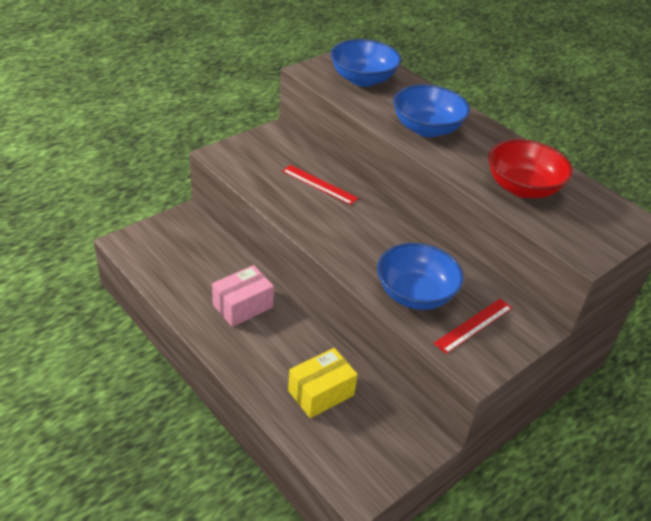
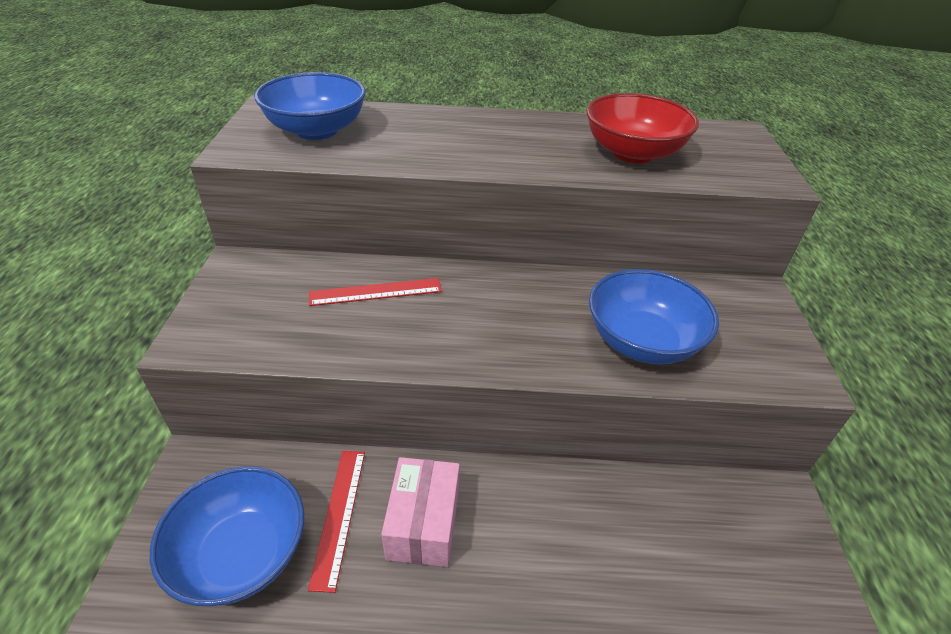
camera: 45 degrees left, 0 degrees up
yellow box [288,348,358,418] -> none
blue bowl [393,85,470,137] -> blue bowl moved to [150,466,304,606]
red ruler [433,299,512,354] -> red ruler moved to [308,451,365,593]

